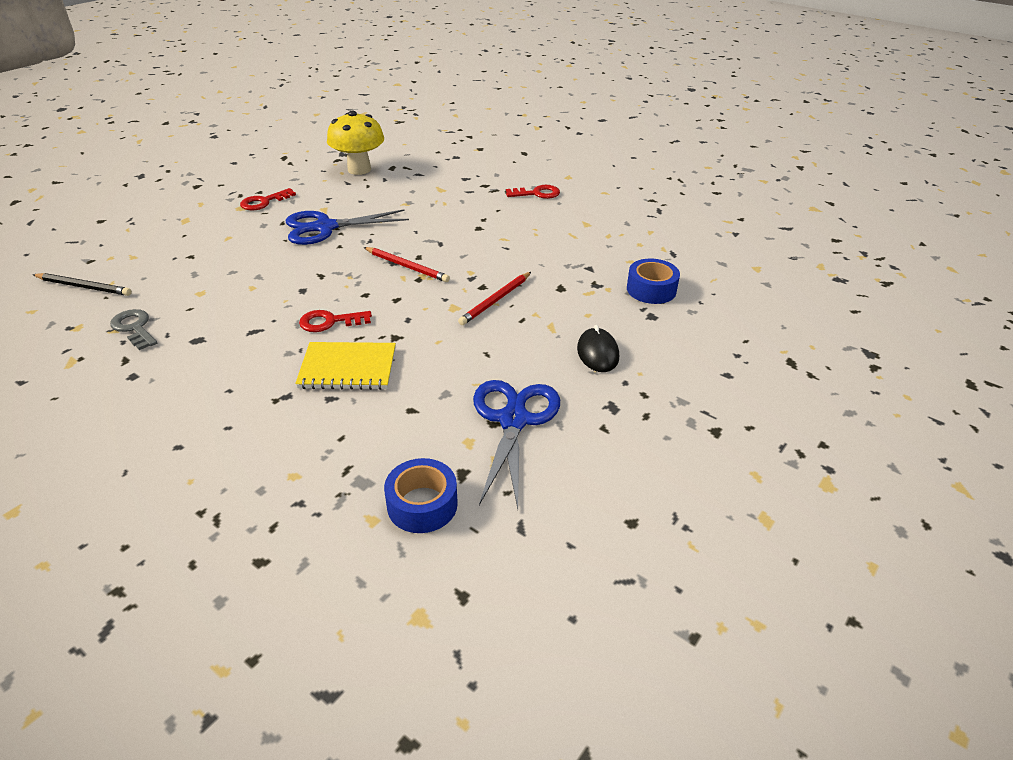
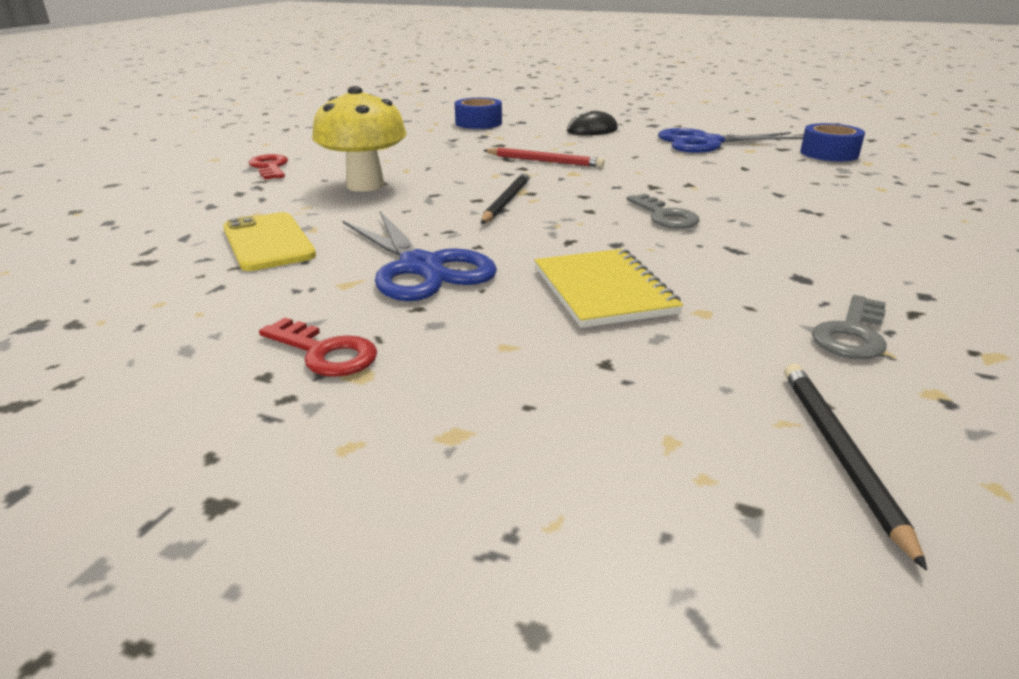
camera: 105 degrees left, 10 degrees down
yellow notebook [295,342,396,390] -> yellow notebook moved to [535,249,683,328]
red key [299,310,372,332] -> grey key [627,194,700,229]
yellow mushroom [327,111,384,175] -> yellow mushroom moved to [312,86,407,192]
red pencil [363,247,450,282] -> black pencil [481,172,531,224]
none -> yellow phone [223,212,316,271]

